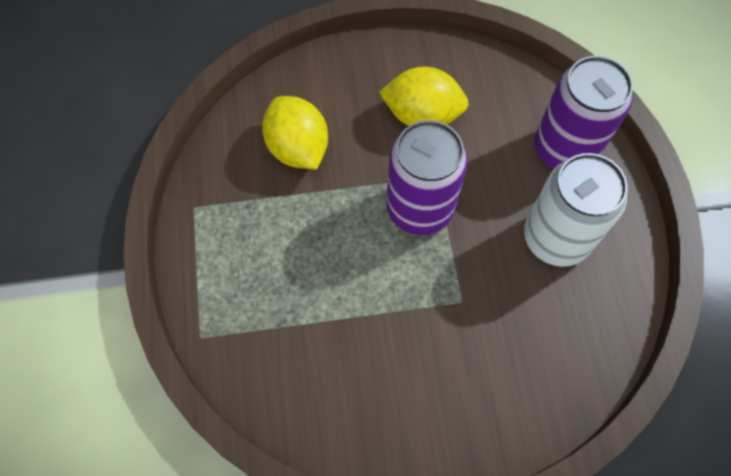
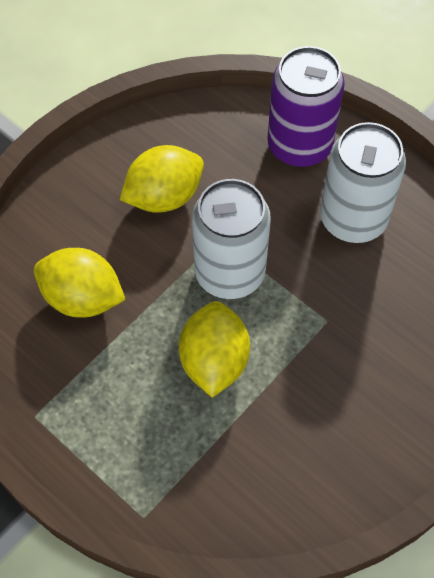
camera: 40 degrees left, 5 degrees down
purple can [386,120,468,235] -> white can [192,179,271,299]
none -> yellow lemon [179,301,250,398]

